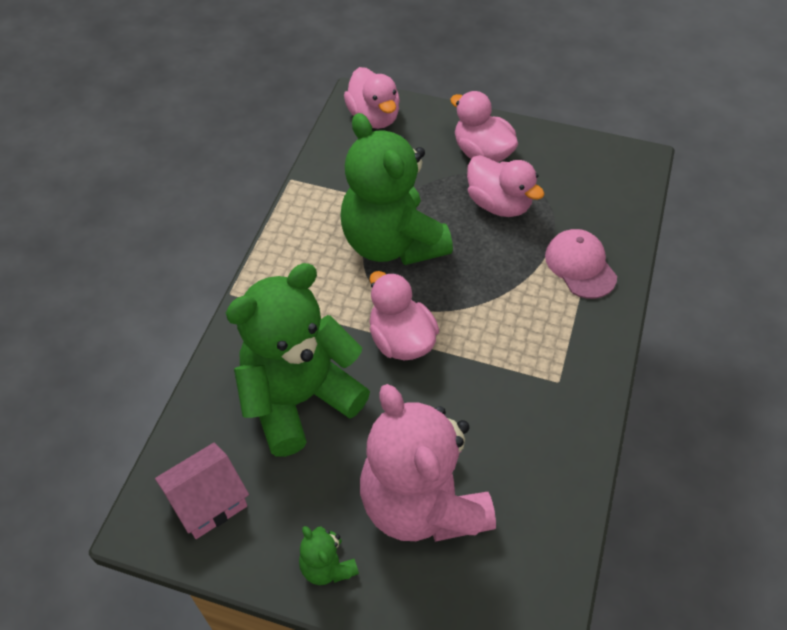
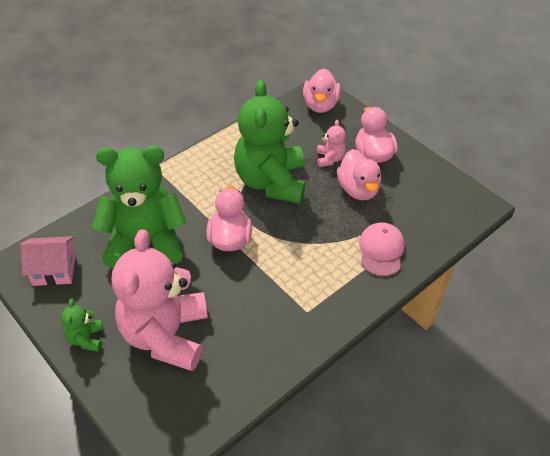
camera: 30 degrees right, 5 degrees down
none -> pink teddy bear [317,120,346,167]

